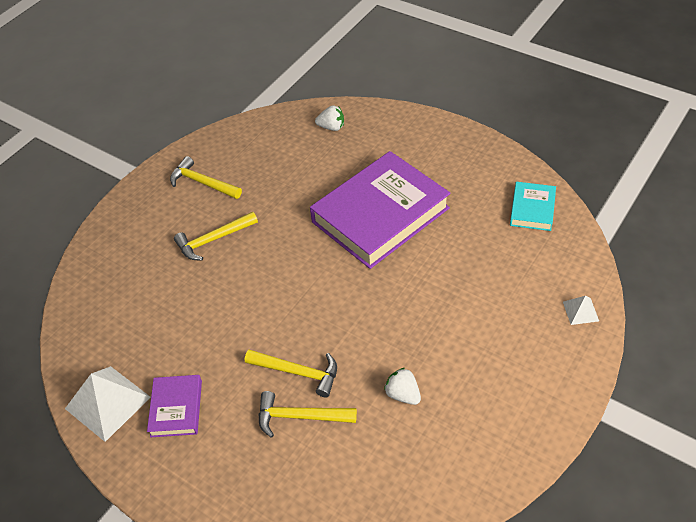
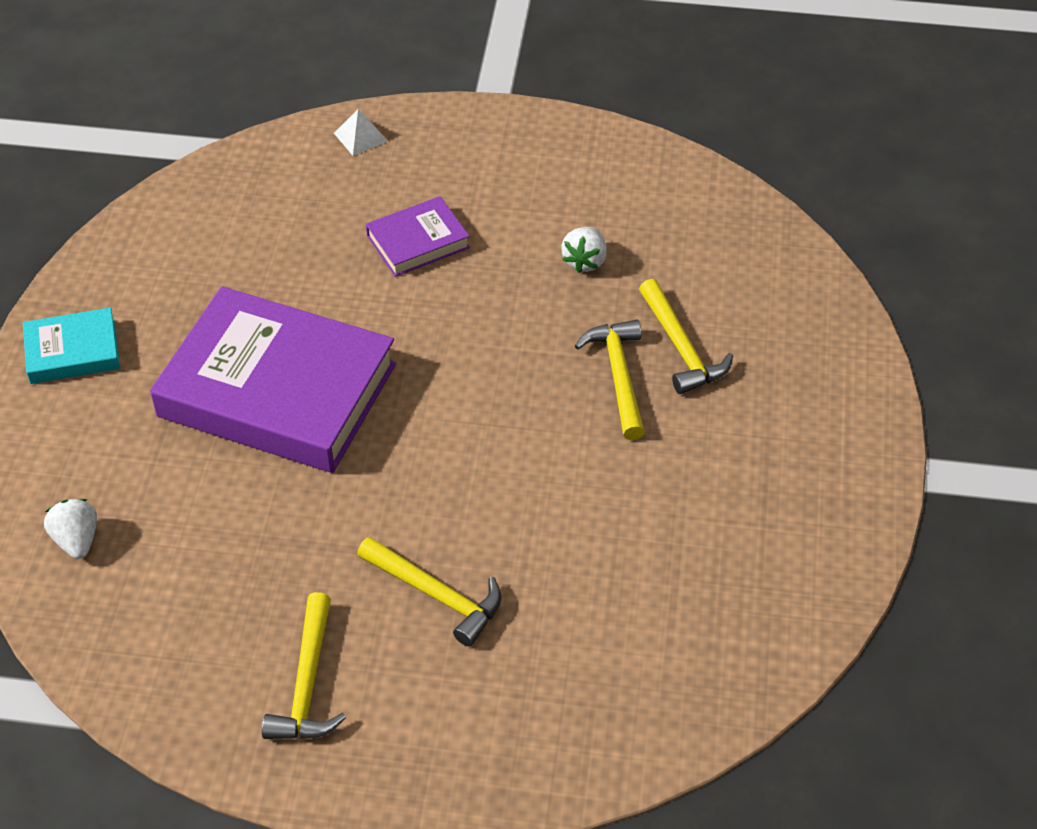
camera: 120 degrees left, 0 degrees up
white pyramid [65,366,151,442] -> none
purple book [147,375,202,437] -> purple book moved to [366,196,470,277]
turquoise book [510,182,556,231] -> turquoise book moved to [23,307,120,384]

